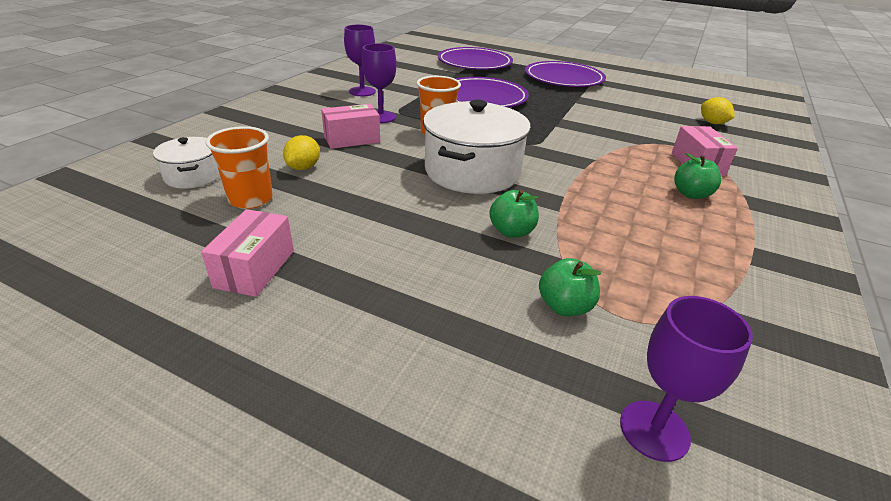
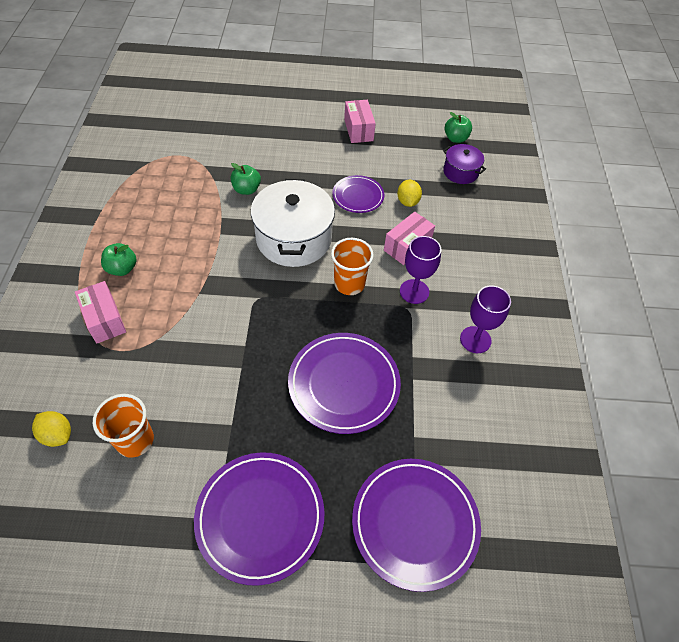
camera: 155 degrees right, 20 degrees up
white pot [153,137,220,189] -> purple pot [443,144,486,184]
orange cup [206,126,273,209] -> orange cup moved to [93,394,154,458]
green apple [539,258,601,316] -> green apple moved to [445,112,472,143]
purple goblet [620,296,753,462] -> none
none -> purple plate [332,175,384,213]

